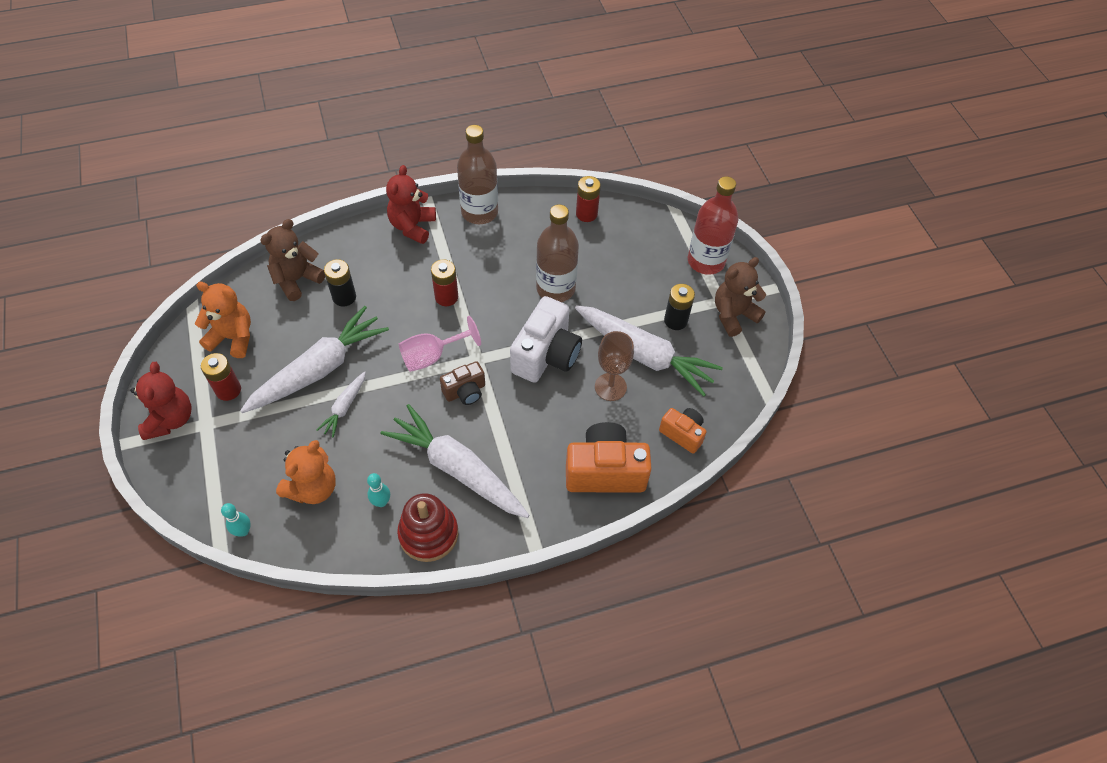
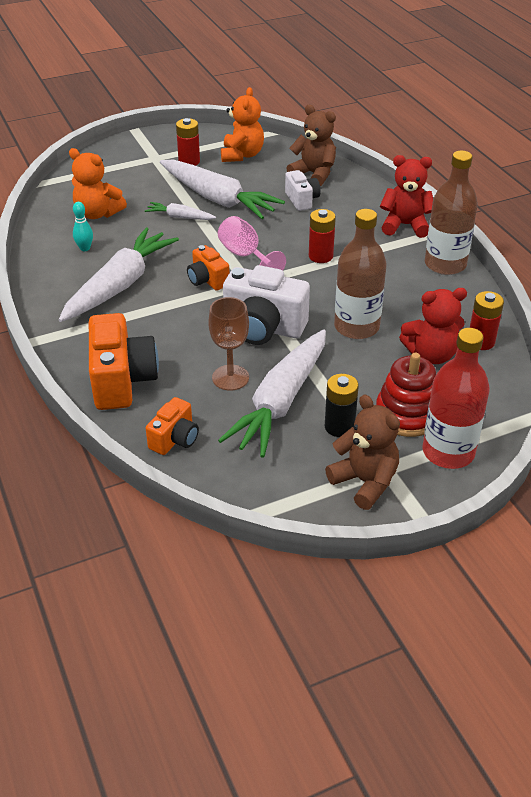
camera: 85 degrees right, 15 degrees down
red teddy bear [130,362,191,440] -> red teddy bear moved to [399,288,467,364]
turquoise bowling pin [221,503,251,537] -> none
black battery [324,259,356,307] -> white camera [285,170,321,211]
red stacking toy [397,493,458,562] -> red stacking toy moved to [376,353,436,437]
brown camera [440,361,485,405] -> orange camera [187,245,229,291]

